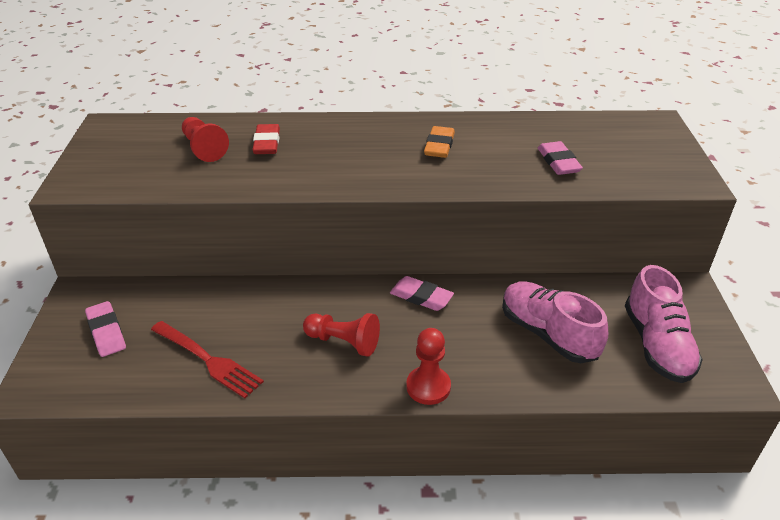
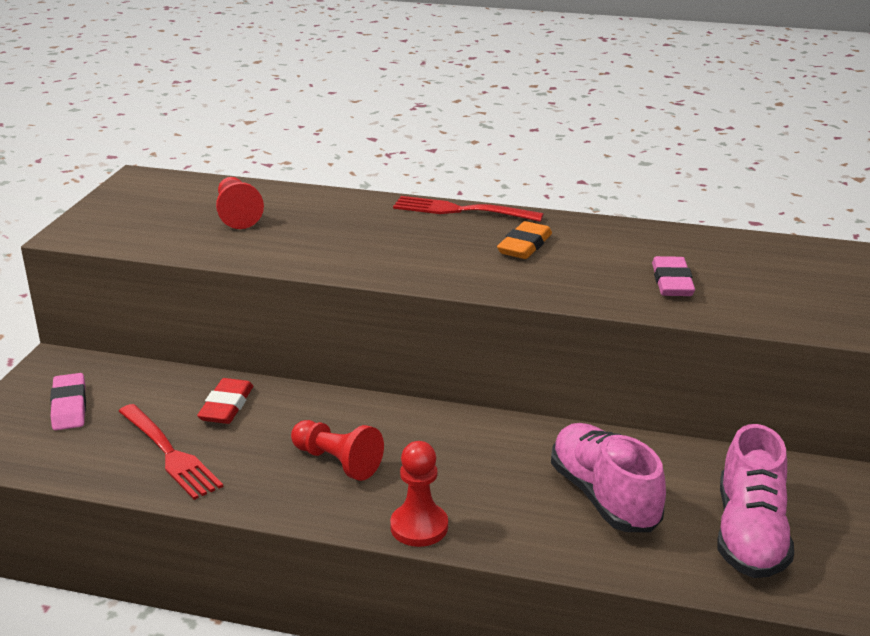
camera: 15 degrees right, 10 degrees down
red eraser [252,124,280,154] -> red eraser moved to [197,378,253,424]
pink eraser [390,276,454,311] -> none
none -> red fork [393,196,544,222]

